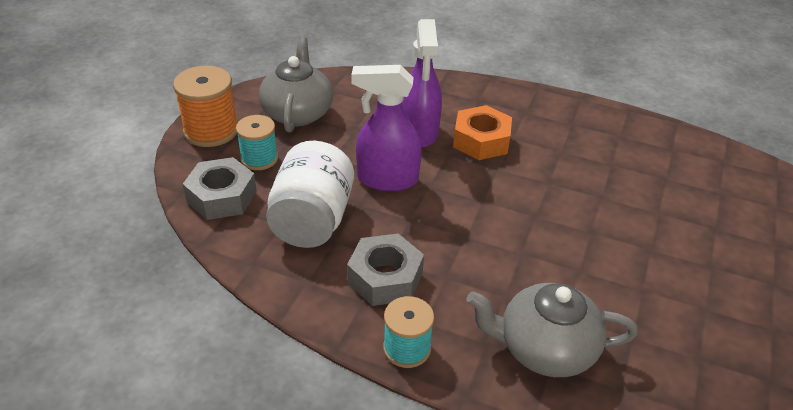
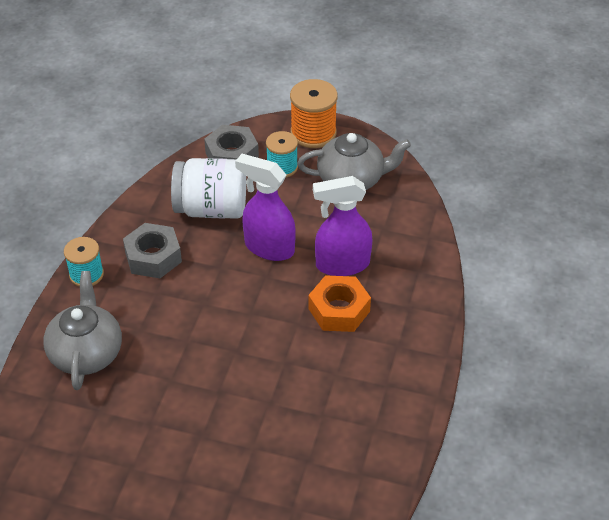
camera: 85 degrees right, 5 degrees up
purple spray bottle [351,65,422,191] -> purple spray bottle turned 60 degrees counterclockwise [235,154,296,261]

